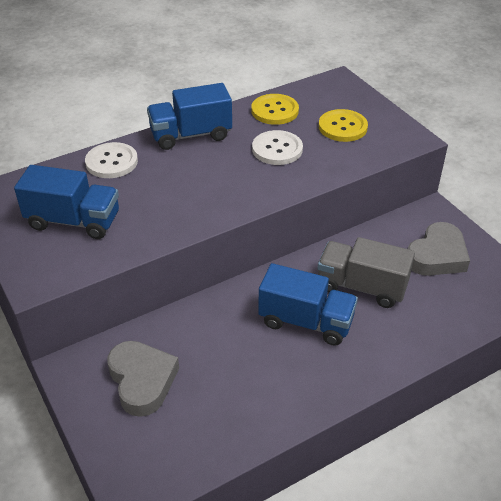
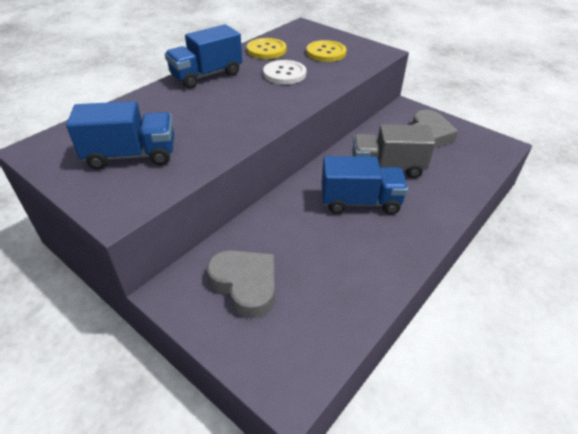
camera: 20 degrees left, 0 degrees up
white button [85,142,138,178] -> none

